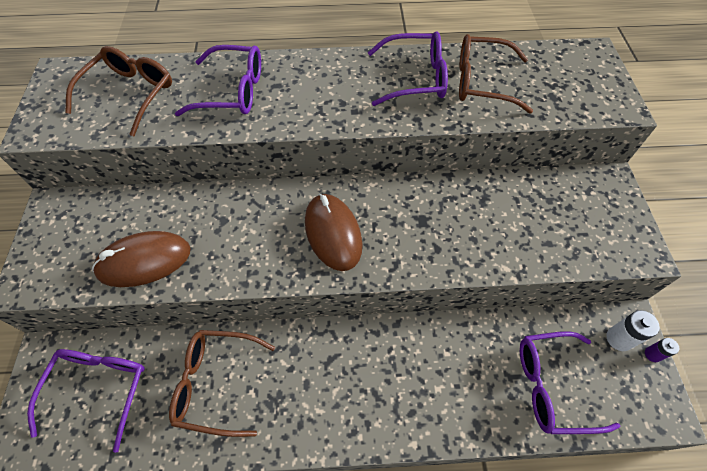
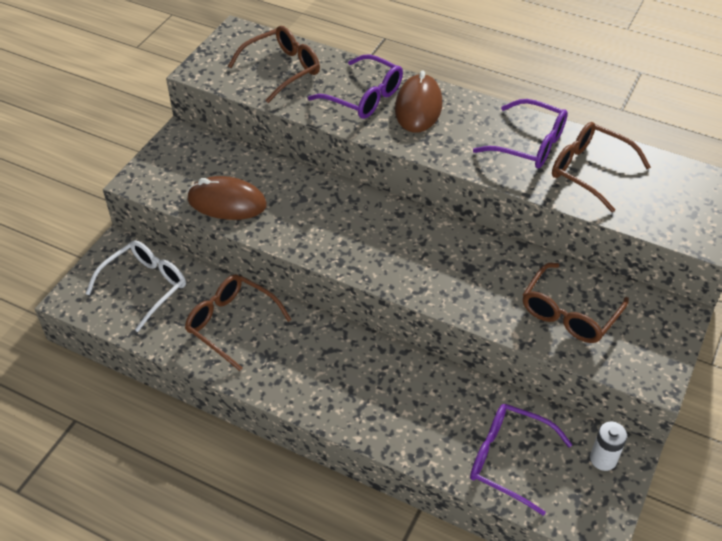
camera: 30 degrees right, 10 degrees down
purple glasses [27,349,145,453] -> white glasses [86,240,186,332]
brown mouse [305,194,362,271] -> brown mouse moved to [395,71,442,133]
purple battery [645,338,679,362] -> none
none -> brown glasses [523,263,629,343]

